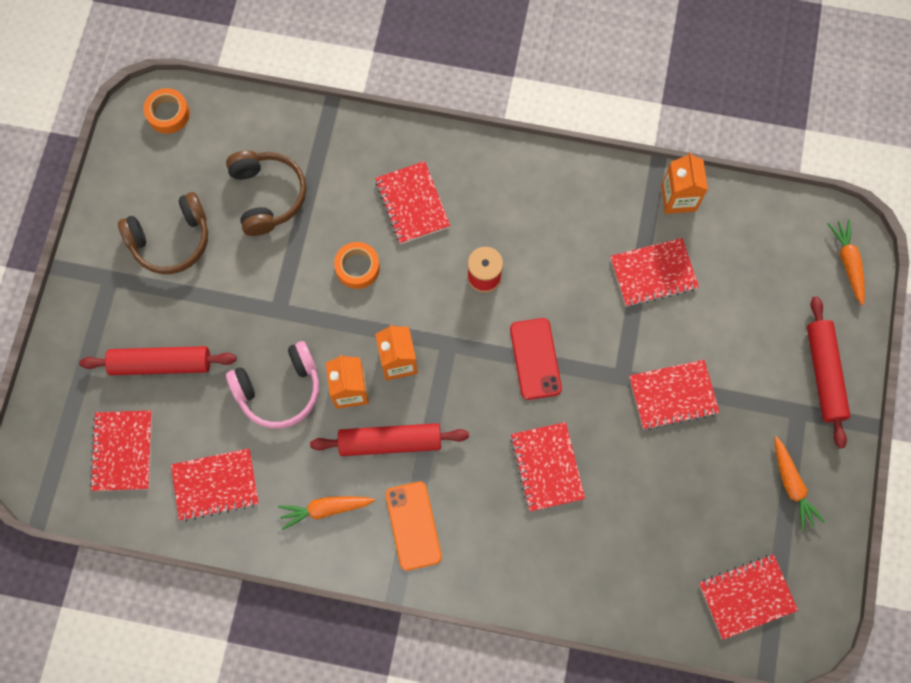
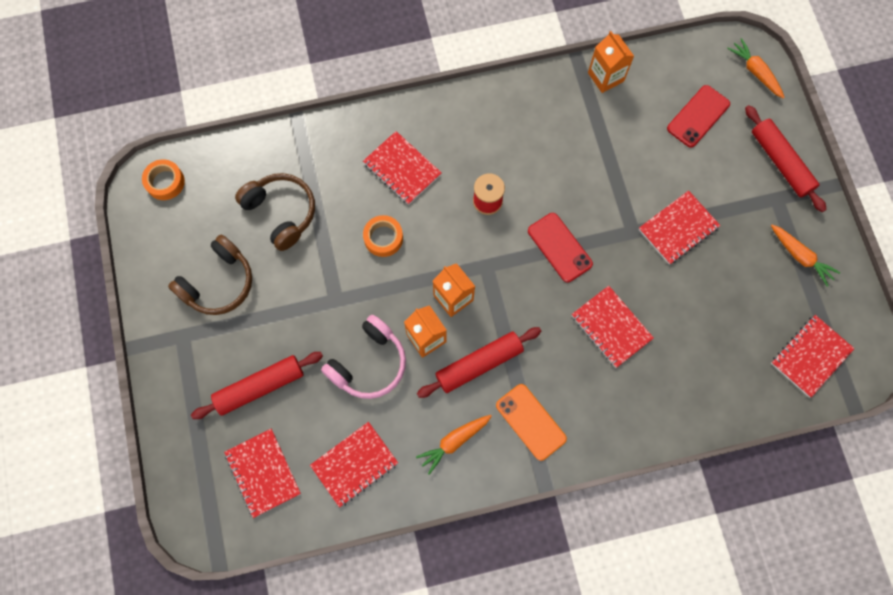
camera: 25 degrees left, 0 degrees up
red notebook [610,238,699,307] -> none
none -> red phone [667,85,730,148]

